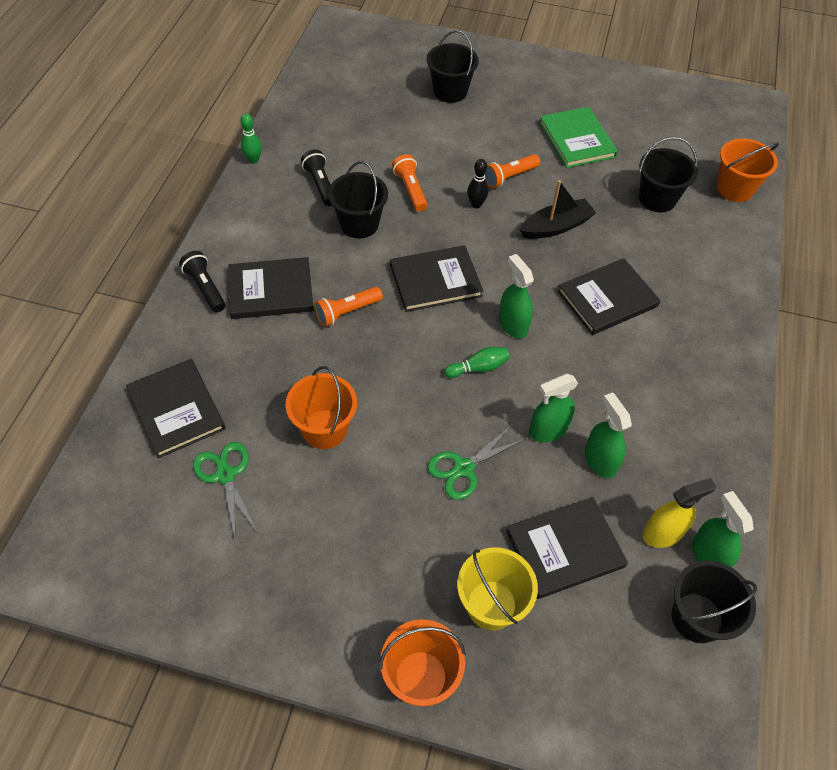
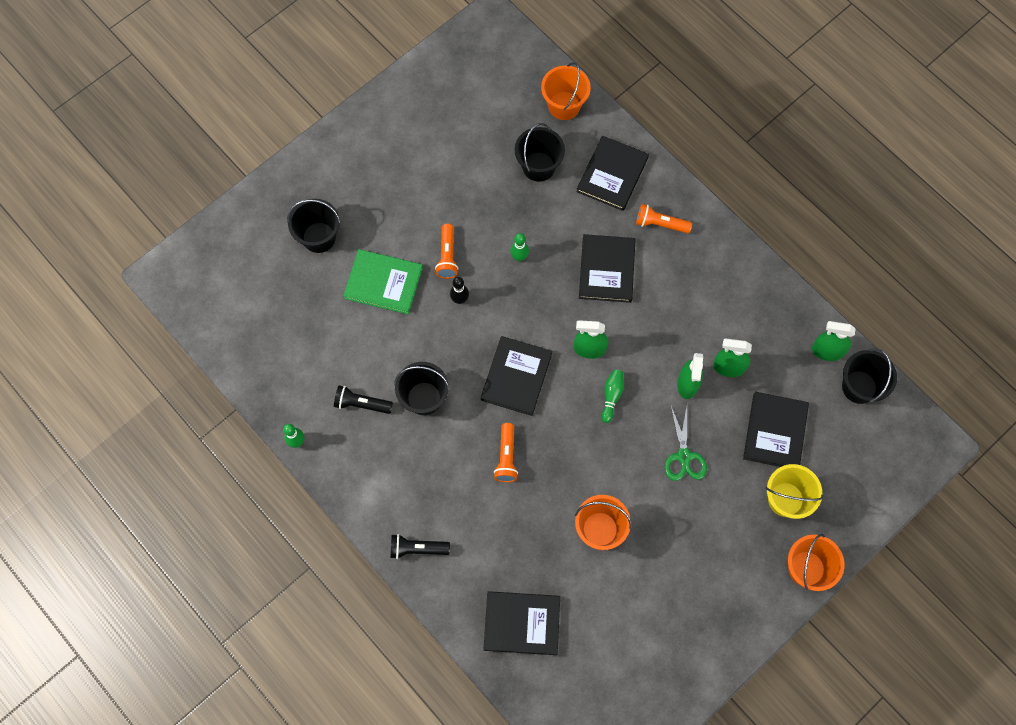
camera: 55 degrees left, 15 degrees up
green scissors [193,442,258,537] -> none
black book [228,257,314,319] -> black book moved to [576,136,649,211]
orange flashlight [392,154,428,212] -> orange flashlight moved to [636,204,692,233]
black boat [520,180,596,239] -> green bowling pin [510,233,529,262]
green book [539,107,618,168] -> green book moved to [343,249,423,315]
yellow spray bottle [642,478,717,548] -> none

